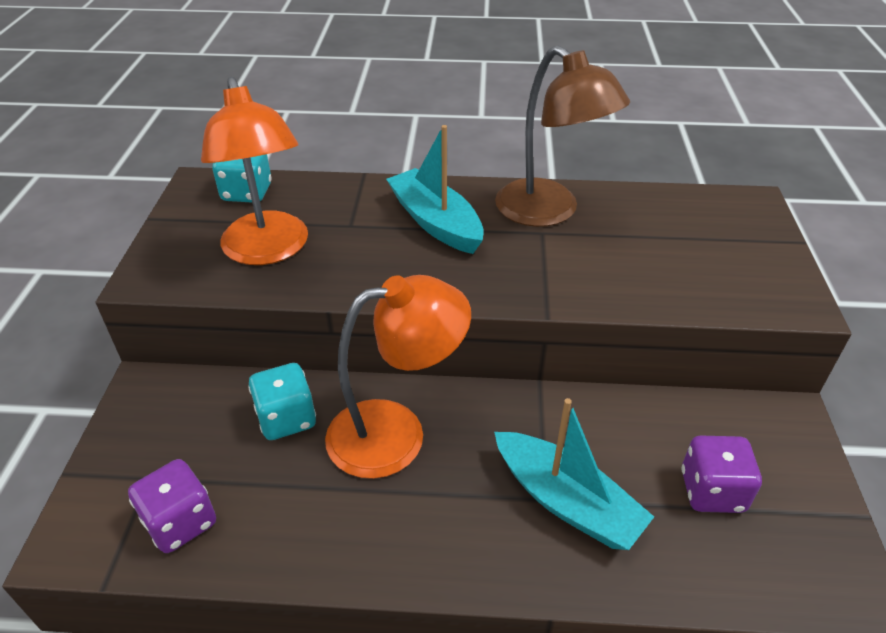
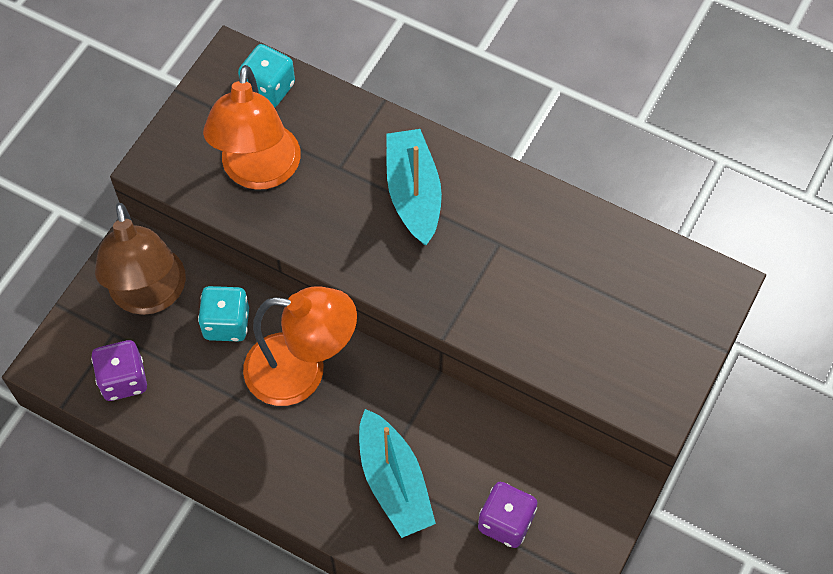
camera: 25 degrees right, 20 degrees up
brown lamp [495,45,630,227] -> brown lamp moved to [95,203,186,315]

